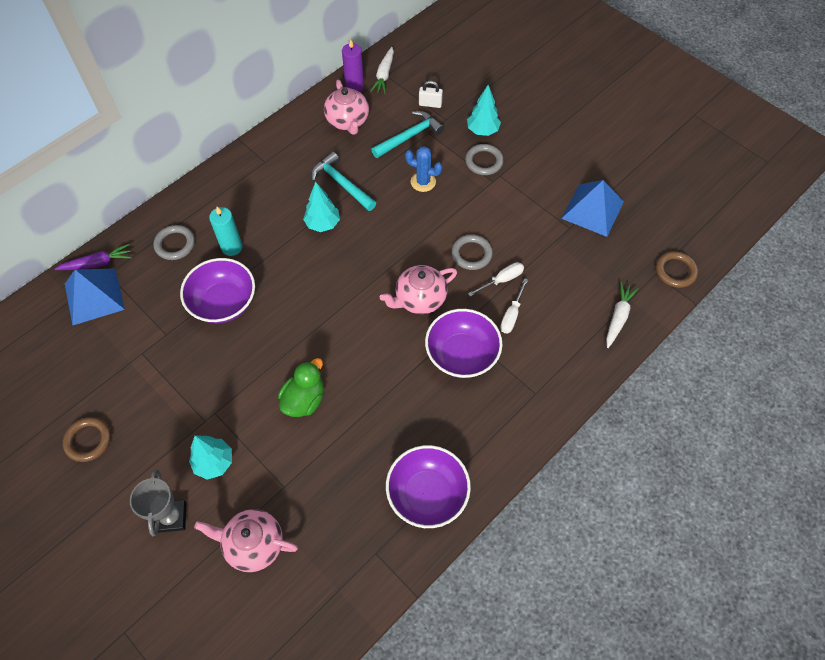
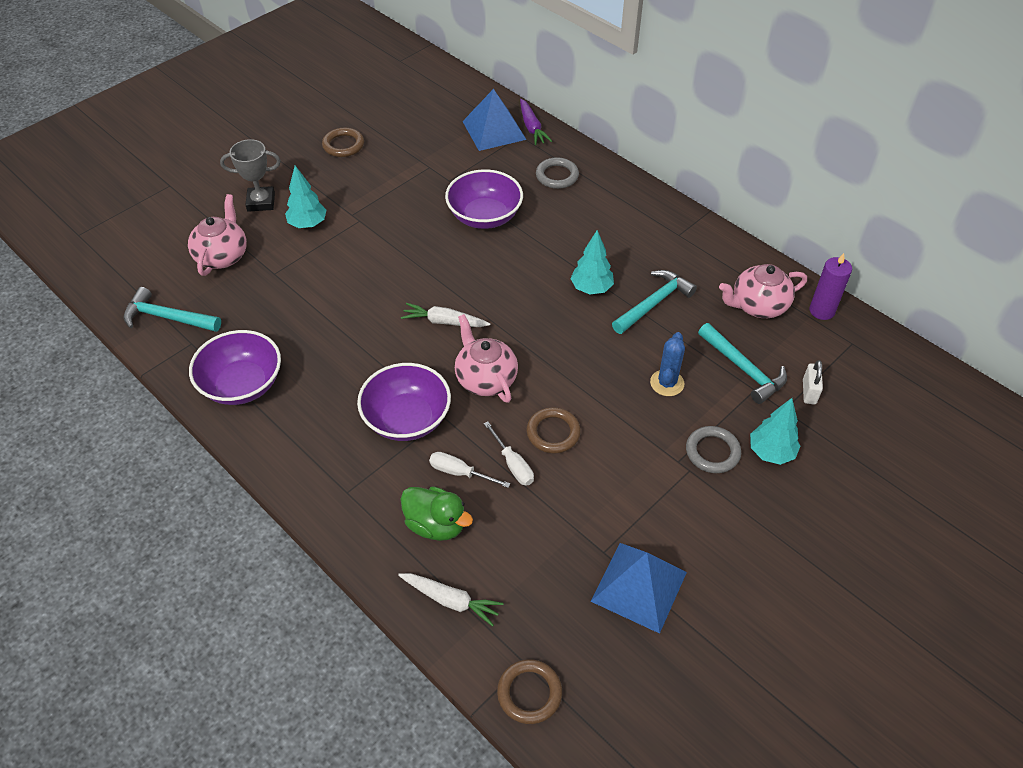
camera: 90 degrees right, 10 degrees down
turquoise candle [209,207,242,256] -> none
green duck [278,358,324,417] -> green duck moved to [401,486,473,541]
white carrot [370,47,394,94] -> white carrot moved to [401,303,490,327]
grey ring [452,234,493,270] -> brown ring [527,407,581,453]
none -> turquoise hammer [123,287,221,332]

